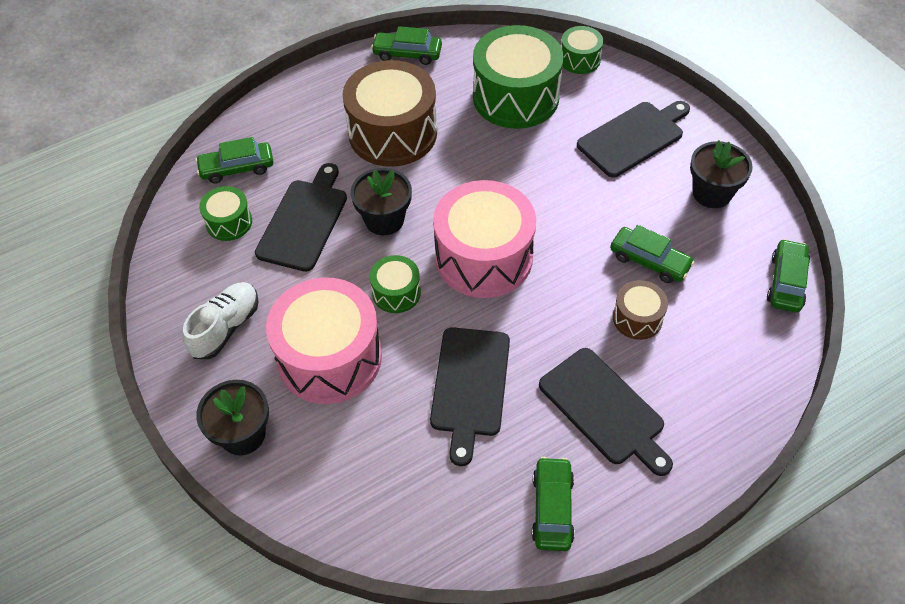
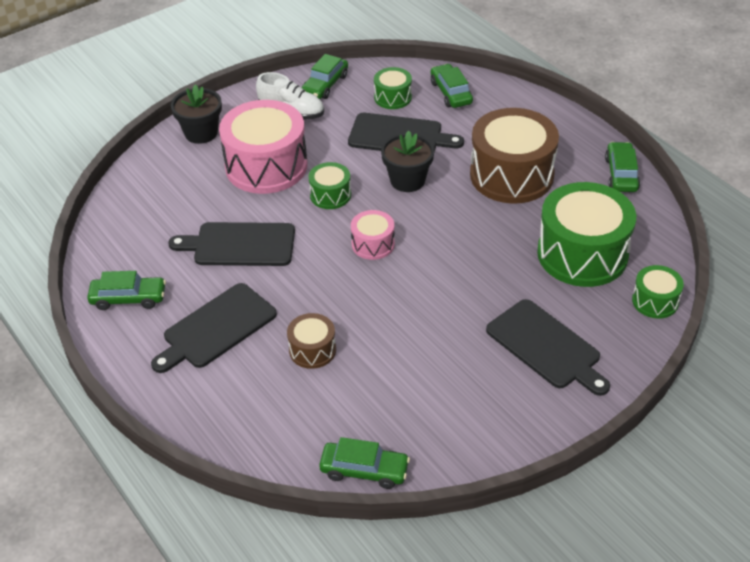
camera: 85 degrees right, 10 degrees down
pink drum [433,180,536,298] -> pink drum [351,210,395,260], size x0.49
green car [610,225,695,283] -> green car moved to [302,54,348,99]
black flower pot [690,140,753,208] -> none

